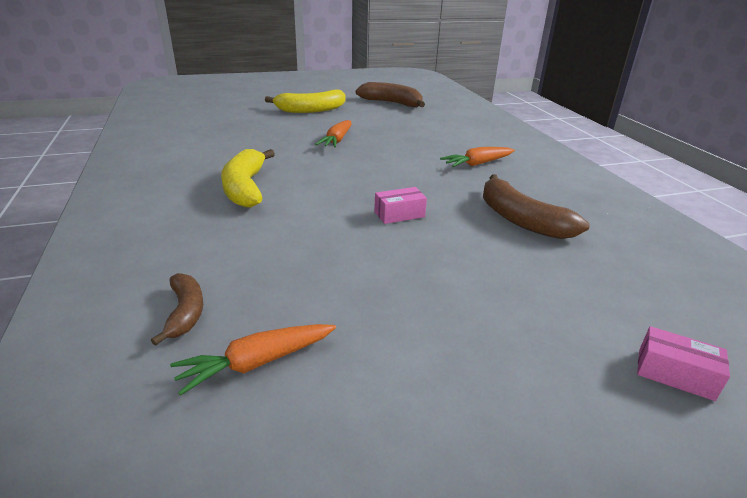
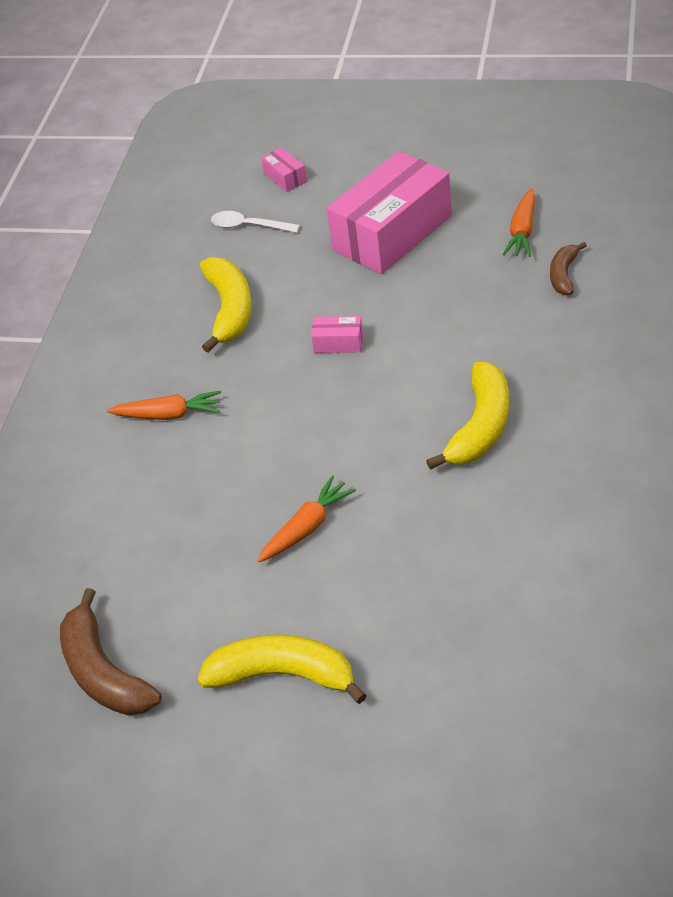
camera: 145 degrees left, 15 degrees up
orange carrot [170,324,336,396] -> orange carrot turned 105 degrees clockwise [502,188,535,257]
brown banana [483,174,590,239] -> yellow banana [200,257,252,353]
none -> white spoon [211,211,300,233]
none -> pink box [326,151,452,274]

